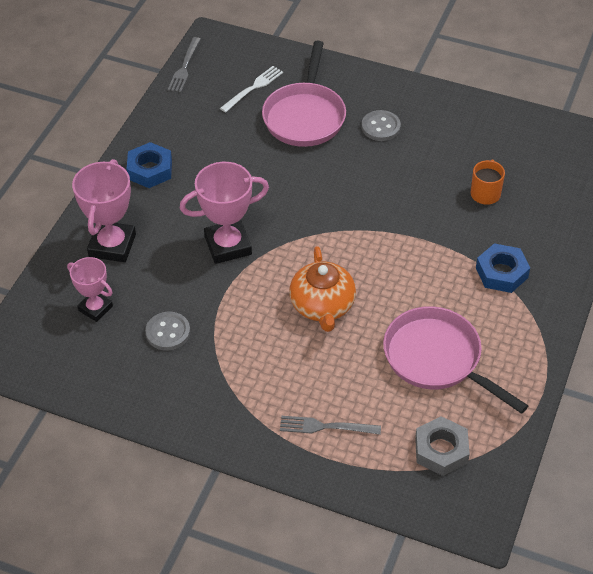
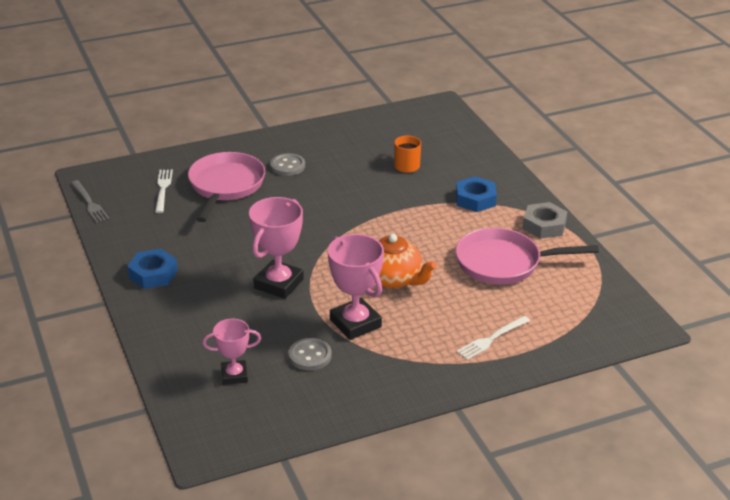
camera: 45 degrees left, 15 degrees down
pink trophy [72,159,136,262] -> pink trophy moved to [328,234,384,340]
pink pan [262,41,346,147] -> pink pan turned 135 degrees counterclockwise [188,152,265,222]
grey fork [280,416,381,435] -> white fork [457,316,530,360]
grey nut [415,416,470,476] -> grey nut moved to [523,202,567,239]

